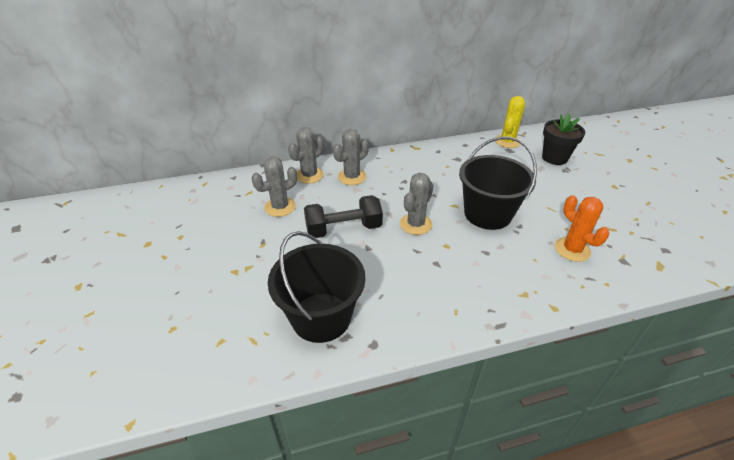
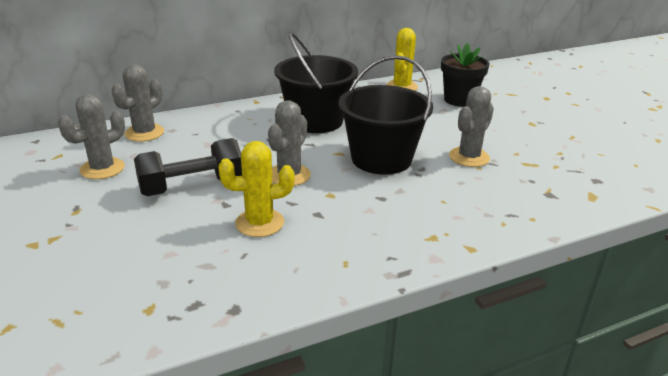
camera: 10 degrees left, 10 degrees down
black bucket [268,231,365,343] -> black bucket moved to [274,32,358,133]
grey cactus [333,129,369,185] -> grey cactus moved to [449,86,494,167]
orange cactus [555,195,609,262] -> none
none -> yellow cactus [218,141,294,237]

